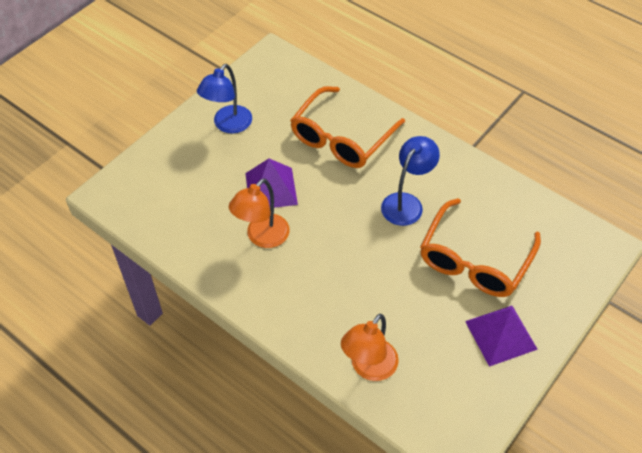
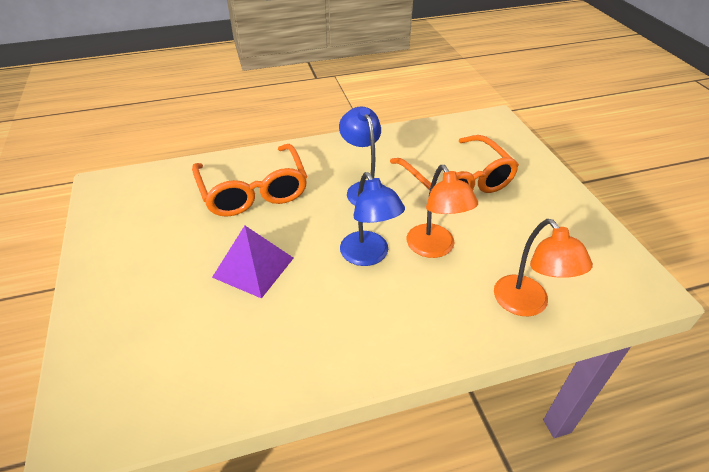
camera: 55 degrees left, 10 degrees down
blue lamp [197,64,252,134] -> blue lamp moved to [340,172,405,266]
orange lamp [229,178,290,248] -> orange lamp moved to [407,165,478,258]
purple pyramid [465,306,538,367] -> none

